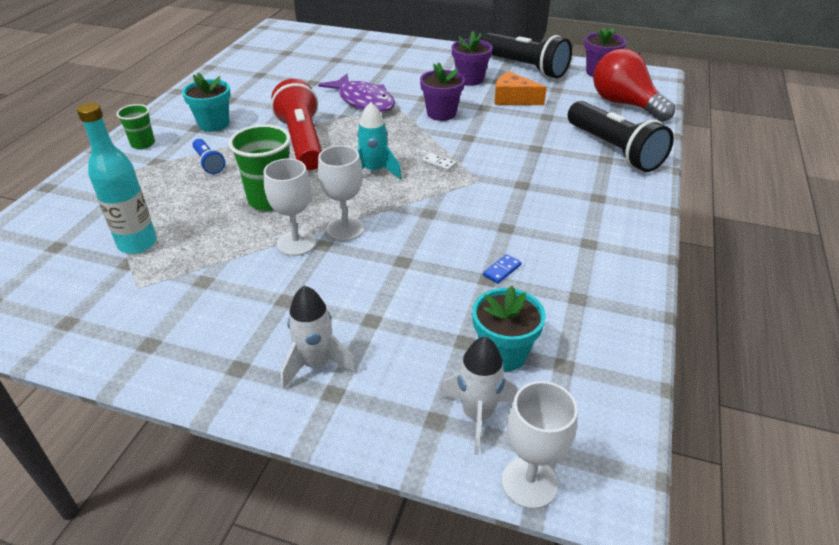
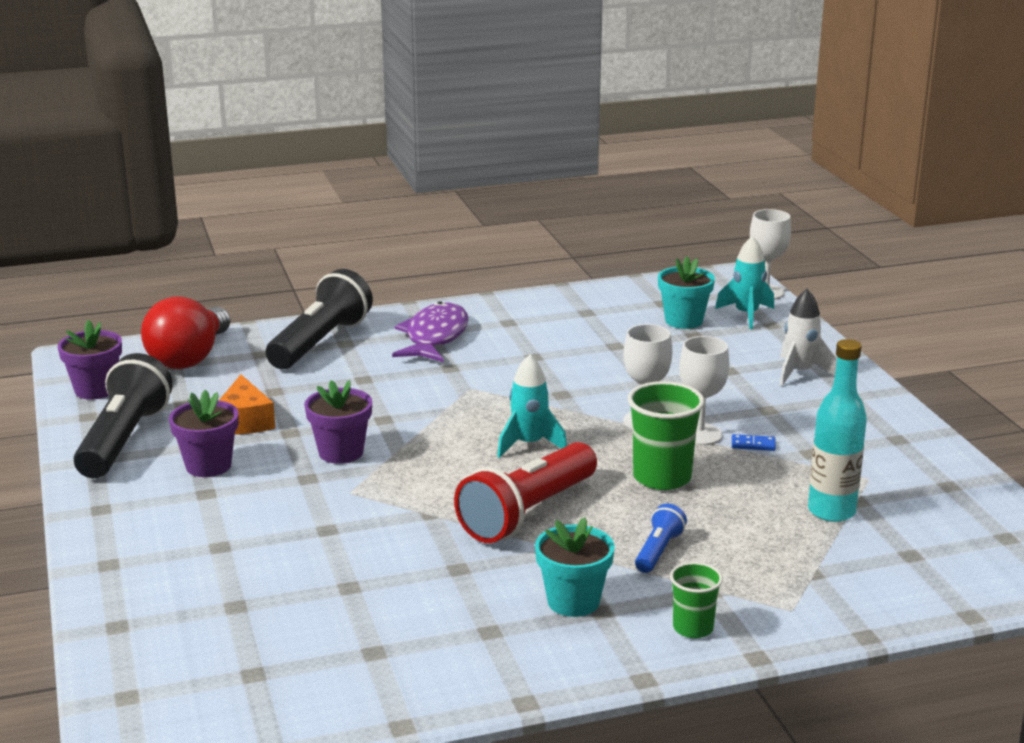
camera: 125 degrees left, 15 degrees down
purple fish [318,74,395,112] -> purple fish moved to [392,301,468,362]
white domino [422,153,457,171] -> none
white rocket [439,337,518,455] -> turquoise rocket [715,236,774,329]
blue domino [483,254,521,284] -> blue domino moved to [732,434,776,451]

